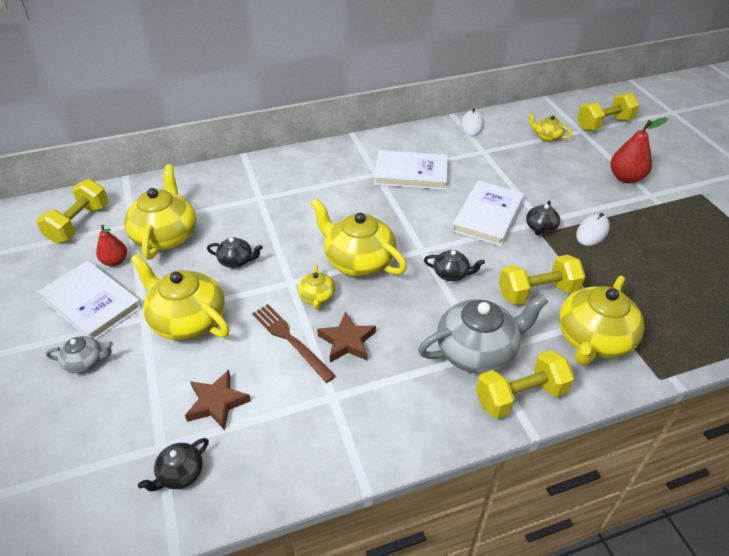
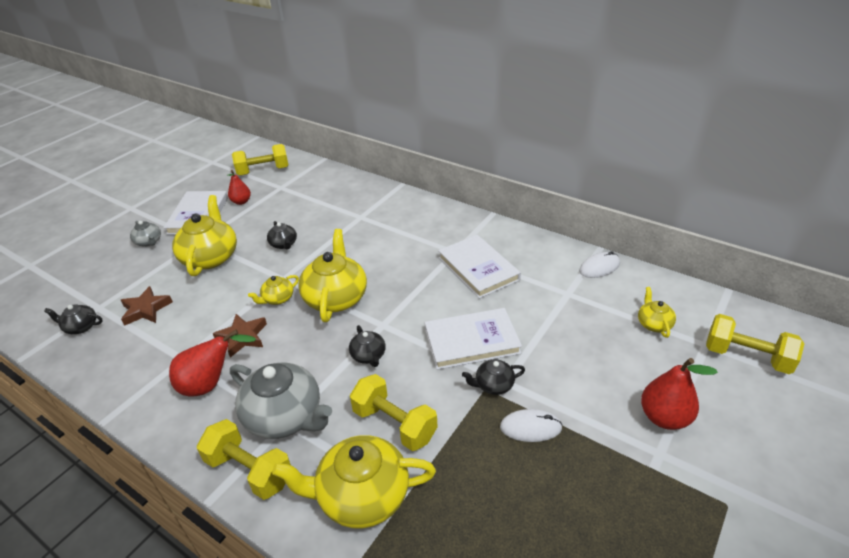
camera: 55 degrees right, 5 degrees down
yellow teapot [124,164,196,260] -> none
brown fork [252,304,336,383] -> none
none -> red pear [169,329,256,397]

